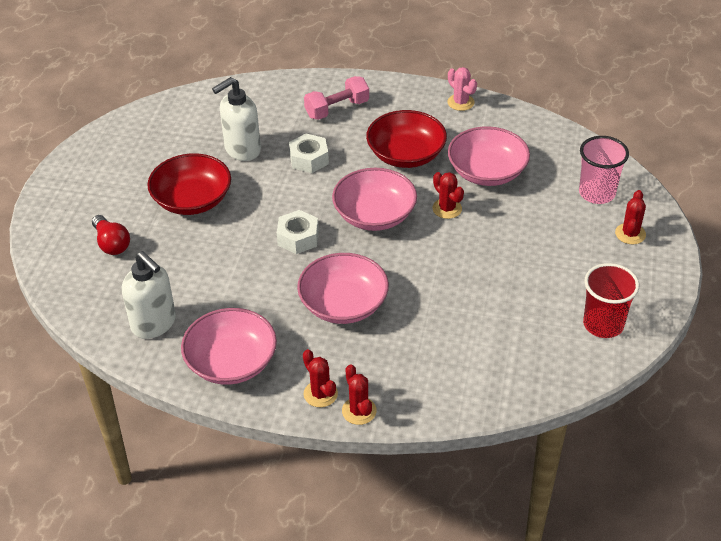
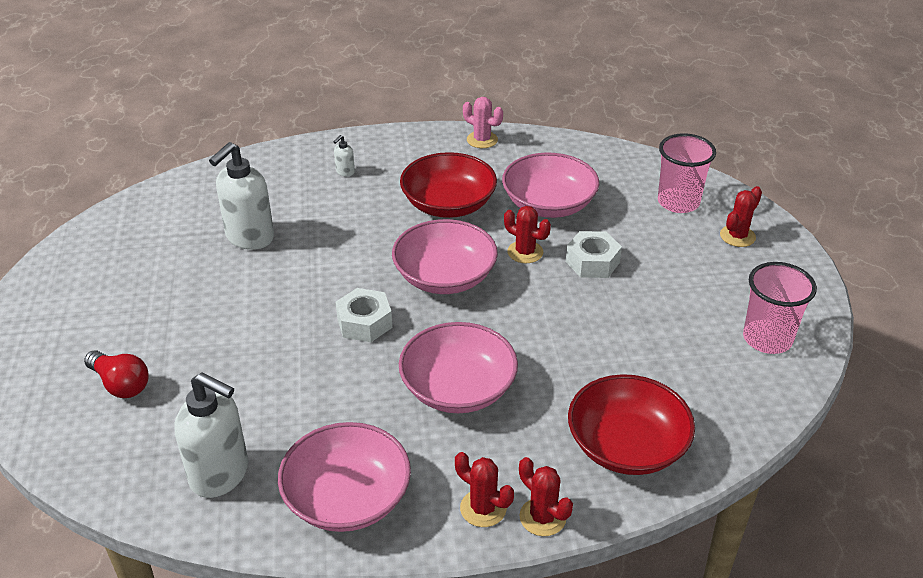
camera: 20 degrees left, 5 degrees down
red bowl [147,153,231,215] -> red bowl moved to [568,374,695,475]
white nut [289,134,329,173] -> white nut moved to [566,231,622,278]
pink dumbbell [304,76,369,120] -> white soap dispenser [333,135,355,176]
red cup [583,263,639,338] -> pink cup [743,262,817,354]
red cactus [615,190,646,244] -> red cactus turned 45 degrees clockwise [720,186,762,247]

